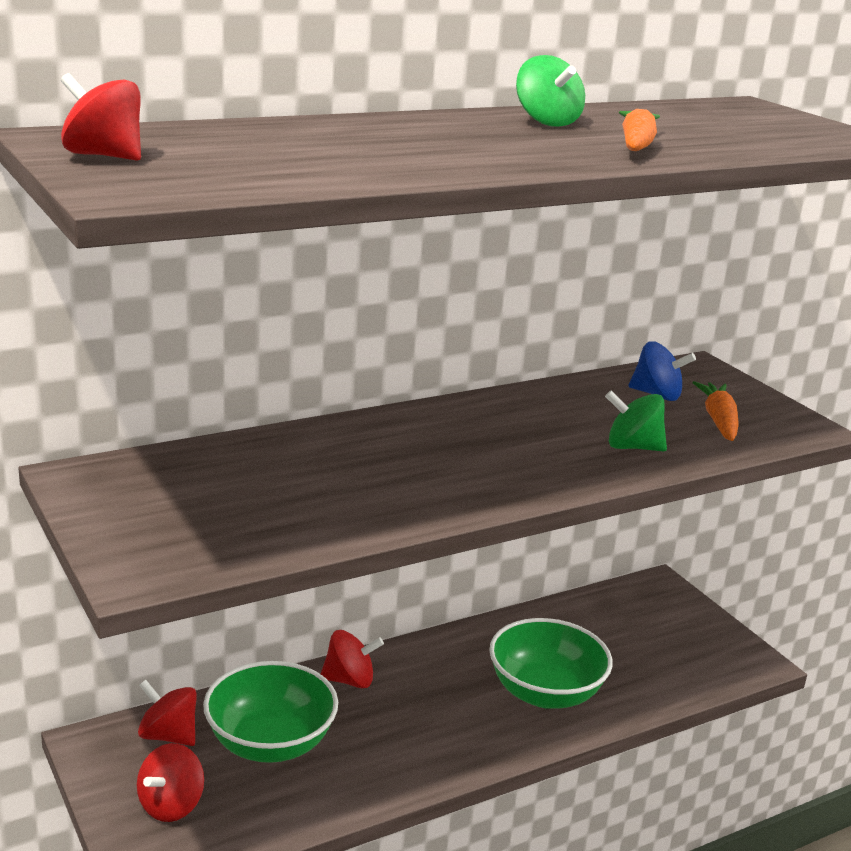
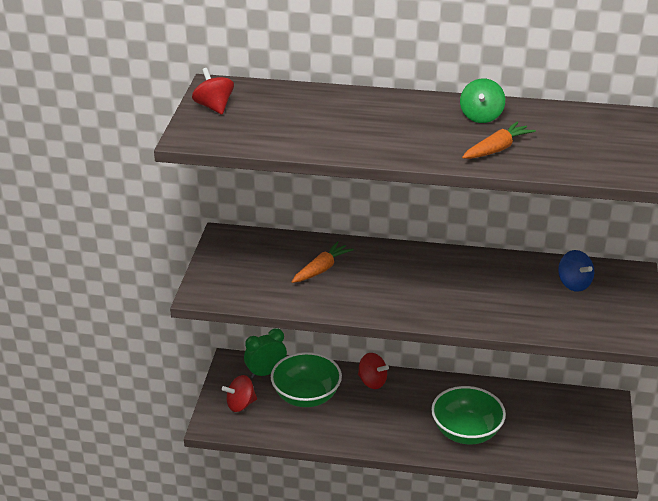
camera: 40 degrees right, 10 degrees up
red spinning top [138,680,197,746] -> green clock [244,328,287,378]
green spinning top [605,391,667,452] -> none
orange carrot [692,381,739,441] -> orange carrot moved to [292,241,354,283]

